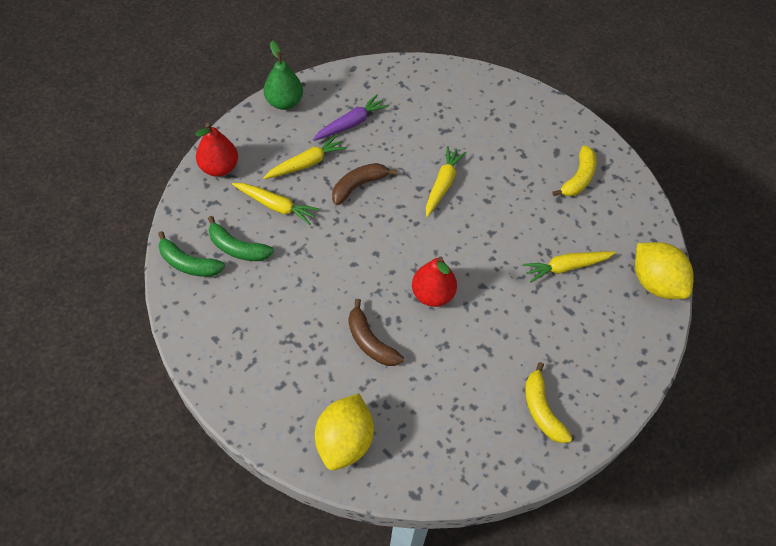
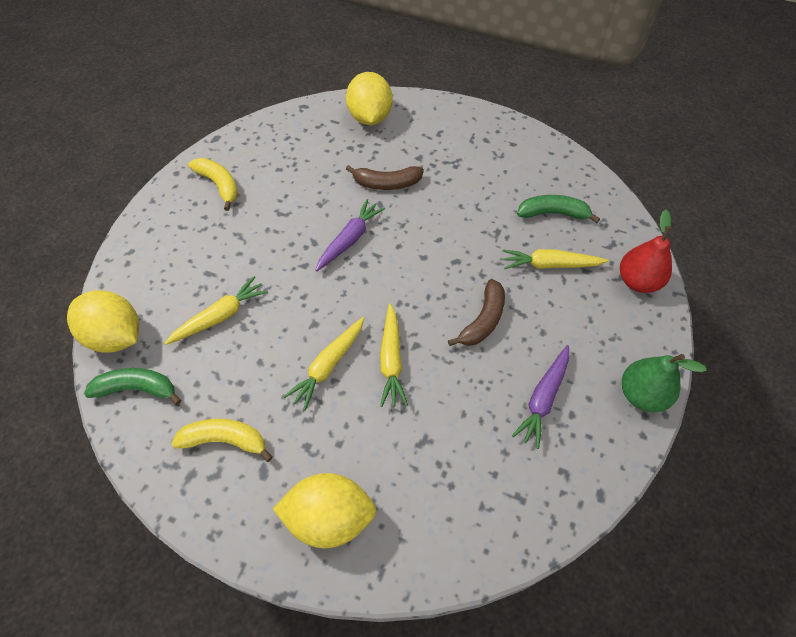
camera: 160 degrees right, 0 degrees up
green banana [158,231,225,277] -> green banana moved to [84,368,181,405]
yellow carrot [263,135,347,179] -> yellow carrot moved to [283,317,364,411]
brown banana [349,299,404,366] -> brown banana turned 150 degrees clockwise [346,165,424,190]
red pear [412,256,457,307] -> purple carrot [315,199,385,272]
yellow banana [552,145,597,196] -> yellow banana turned 90 degrees clockwise [171,419,273,462]
none -> yellow lemon [273,473,377,548]

